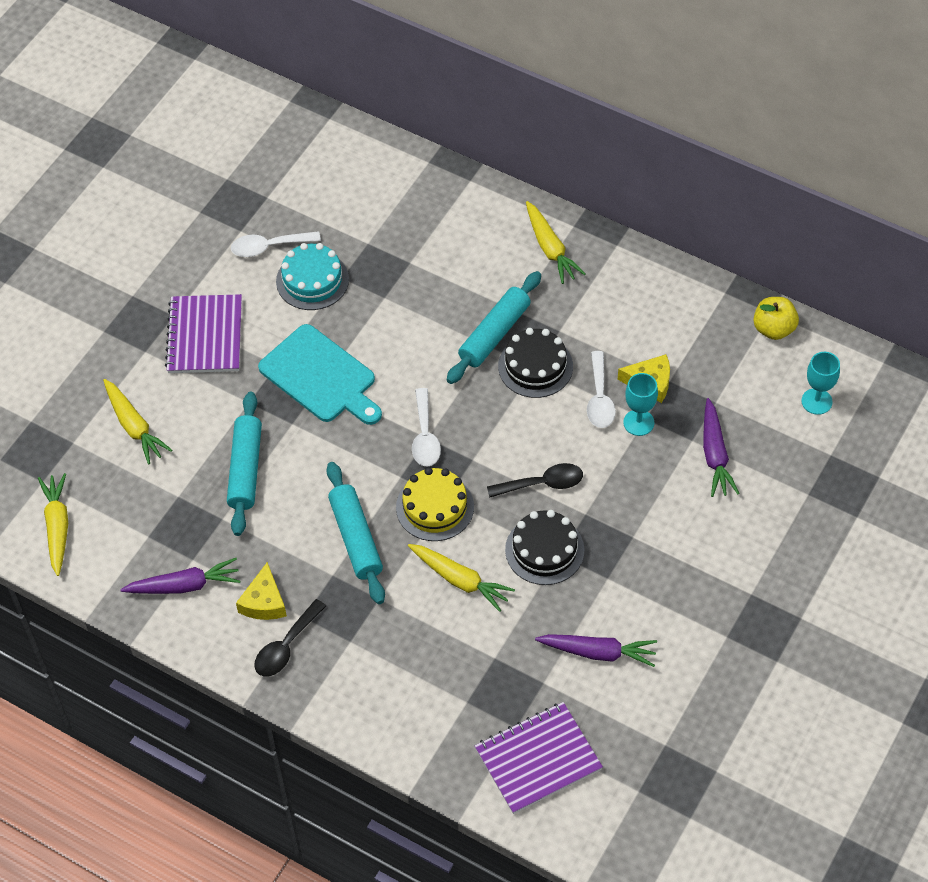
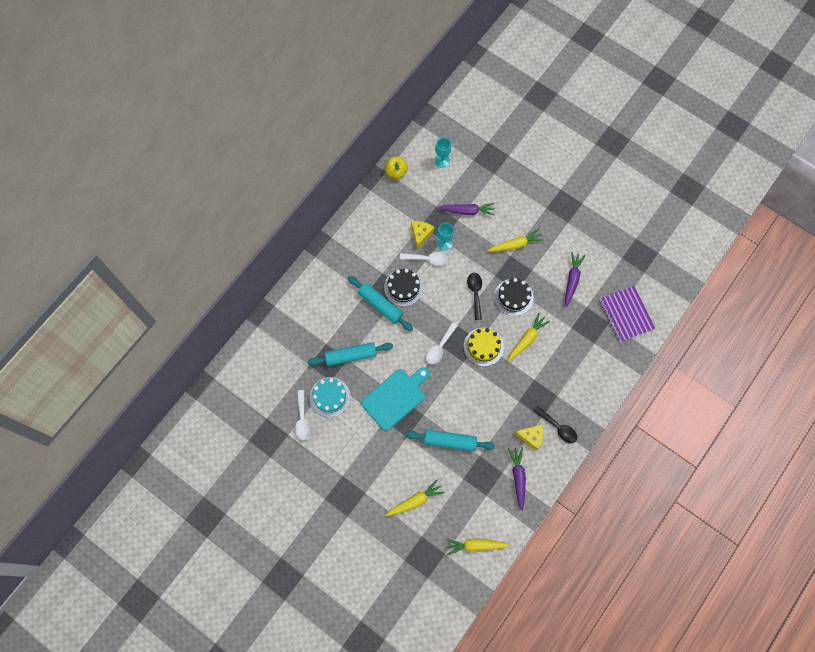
camera: 85 degrees left, 15 degrees up
purple notebook [165,294,242,373] -> none
turquoise rolling pin [327,462,385,604] -> turquoise rolling pin moved to [308,342,393,366]
white spoon [412,388,441,467] -> white spoon turned 120 degrees clockwise [426,322,458,365]
yellow carrot [526,201,585,284] -> yellow carrot moved to [488,229,544,252]

